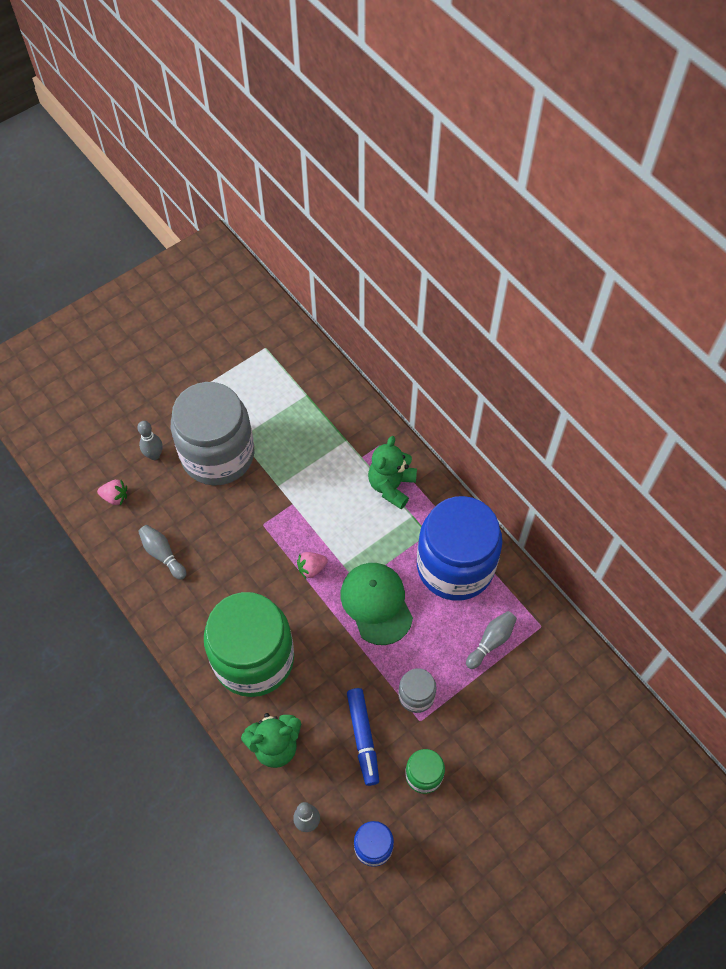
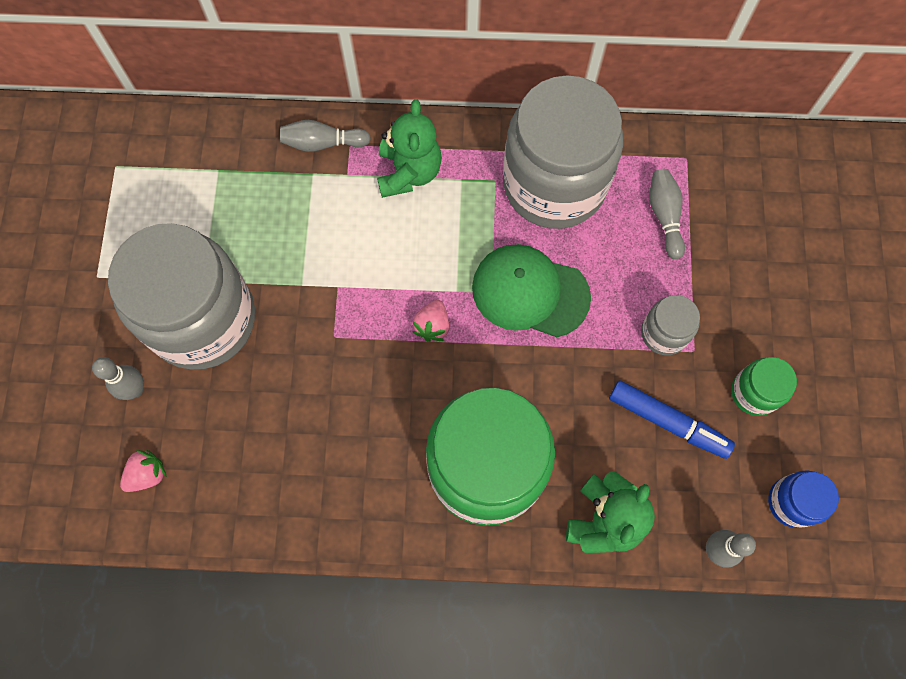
camera: 50 degrees left, 10 degrees up
grey bowling pin [138,525,187,580] -> grey bowling pin moved to [280,120,371,152]
green teddy bear [368,436,417,509] -> green teddy bear turned 150 degrees counterclockwise [377,99,442,198]
blue jar [417,496,503,601] -> grey jar [503,75,623,229]

